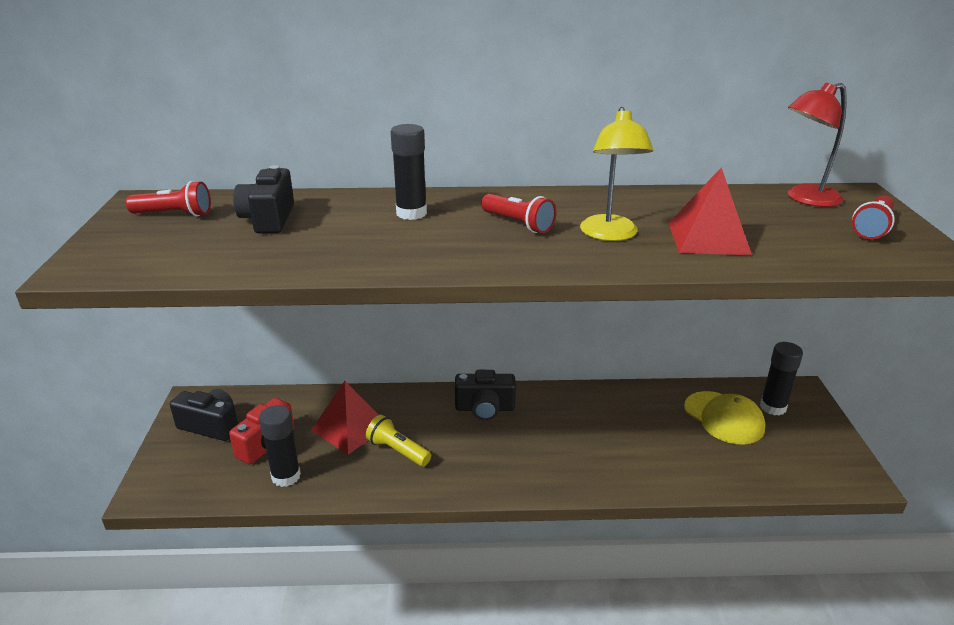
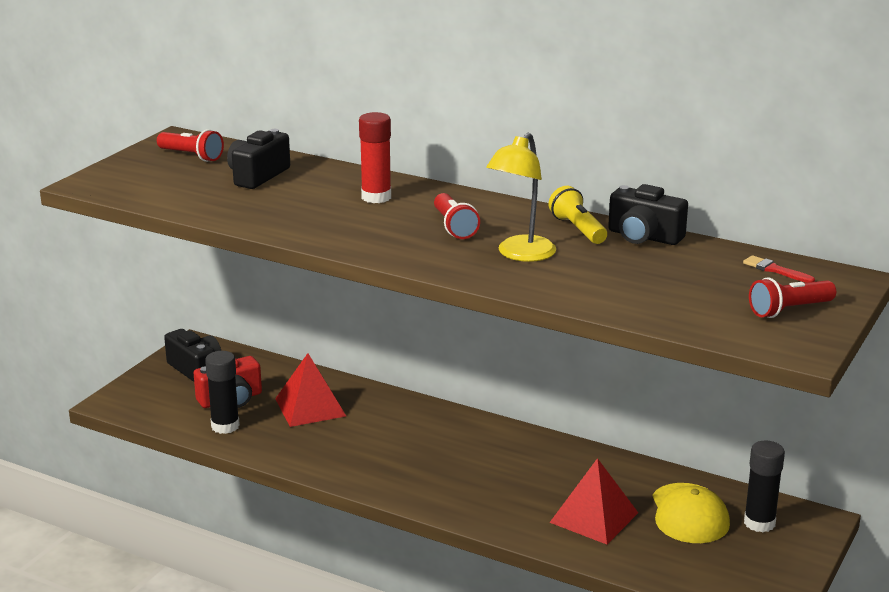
camera: 30 degrees right, 5 degrees down
yellow flashlight [366,415,431,467] -> yellow flashlight moved to [549,186,607,244]
black glue stick [391,124,427,220] -> red glue stick [359,112,391,203]
black camera [455,370,516,421] -> black camera moved to [608,184,688,245]
red pyramid [669,167,752,255] -> red pyramid moved to [549,458,638,545]
red lamp [788,83,847,207] -> red brush [743,255,815,283]

